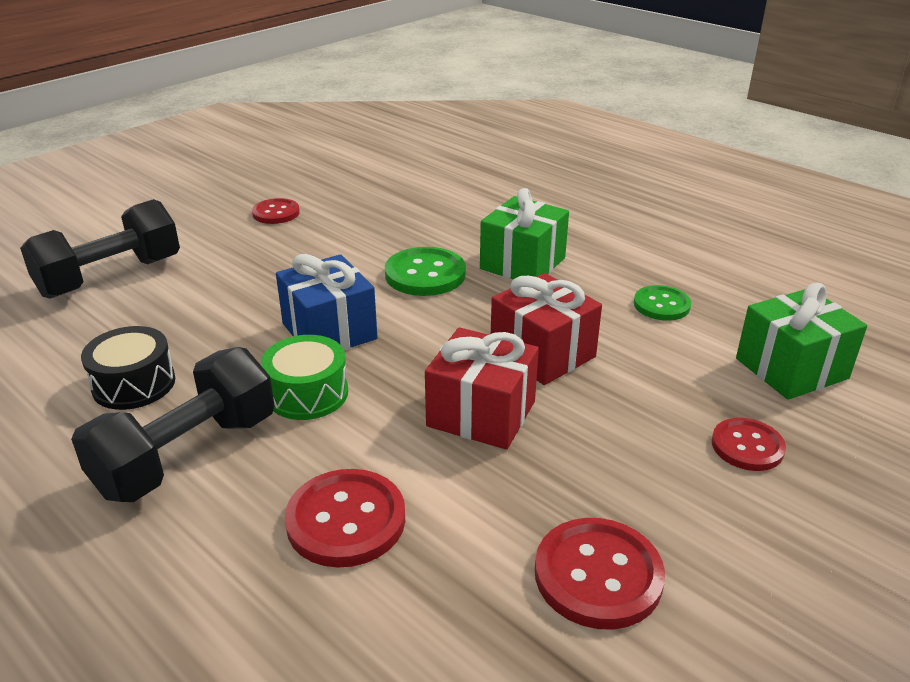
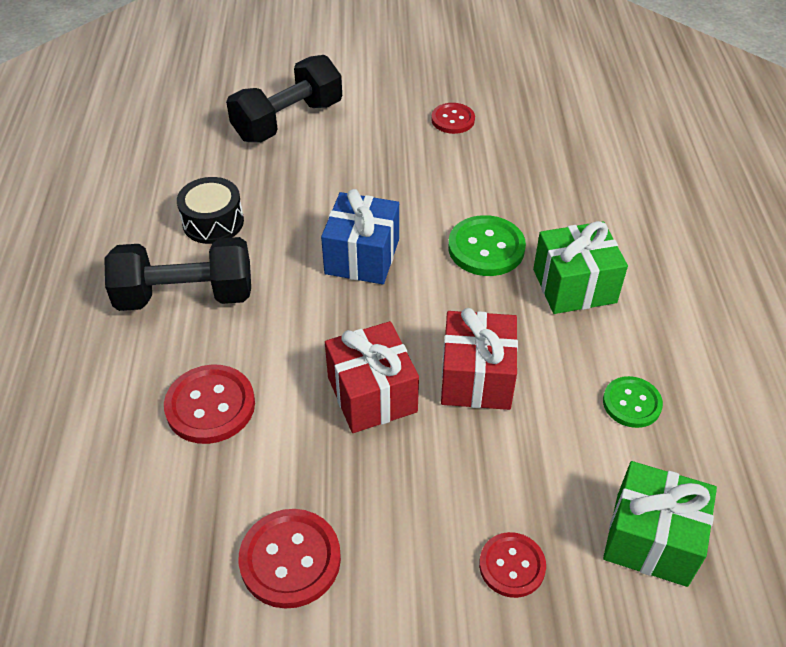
camera: 45 degrees right, 15 degrees up
black dumbbell [20,199,180,299] -> black dumbbell turned 45 degrees counterclockwise [226,55,342,142]
green drum [261,335,348,420] -> none

